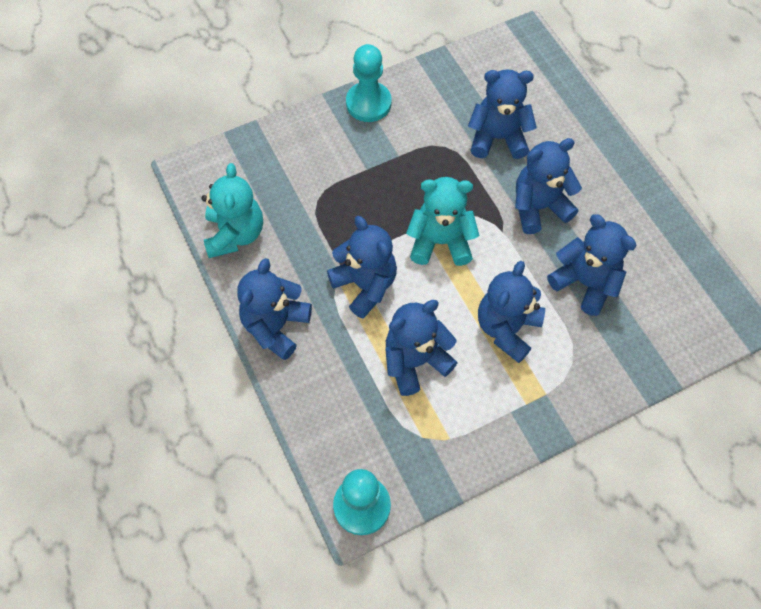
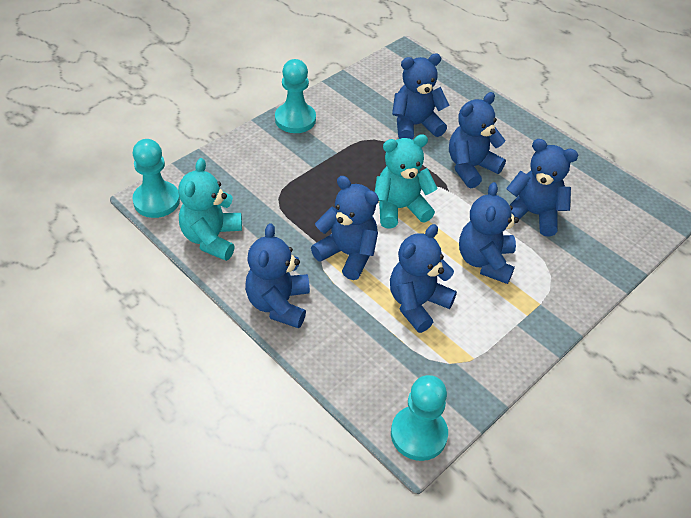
camera: 20 degrees left, 15 degrees down
turquoise teddy bear [201,163,263,258] -> turquoise teddy bear turned 150 degrees counterclockwise [178,158,242,261]
none -> turquoise pawn [132,139,180,218]

